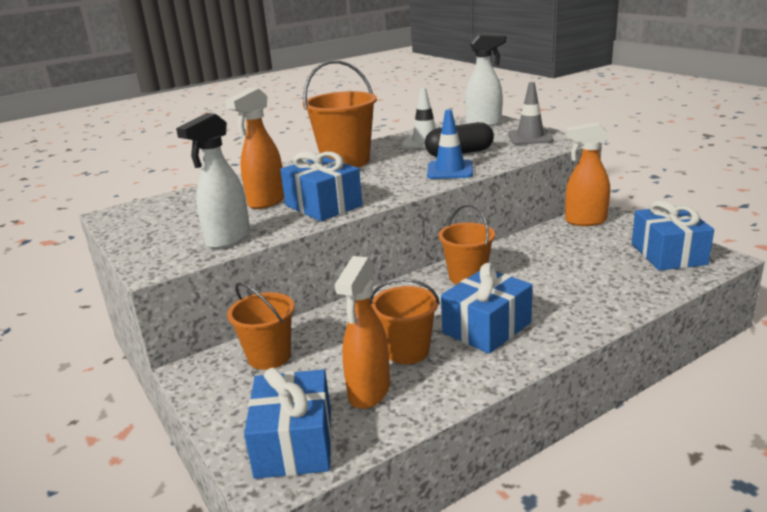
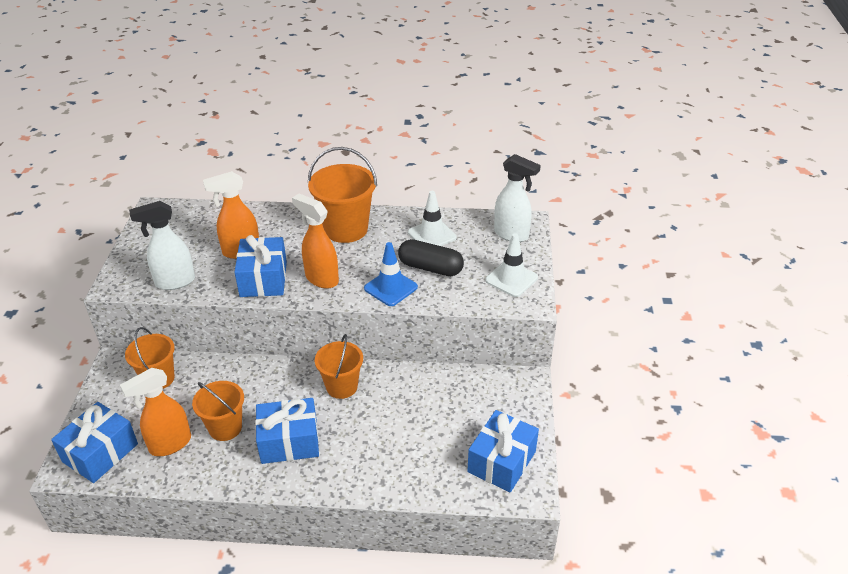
camera: 35 degrees right, 15 degrees up
grey traffic cone [508,82,553,145] -> white traffic cone [485,233,538,297]
orange spray bottle [565,122,610,226] -> orange spray bottle moved to [292,194,339,289]

